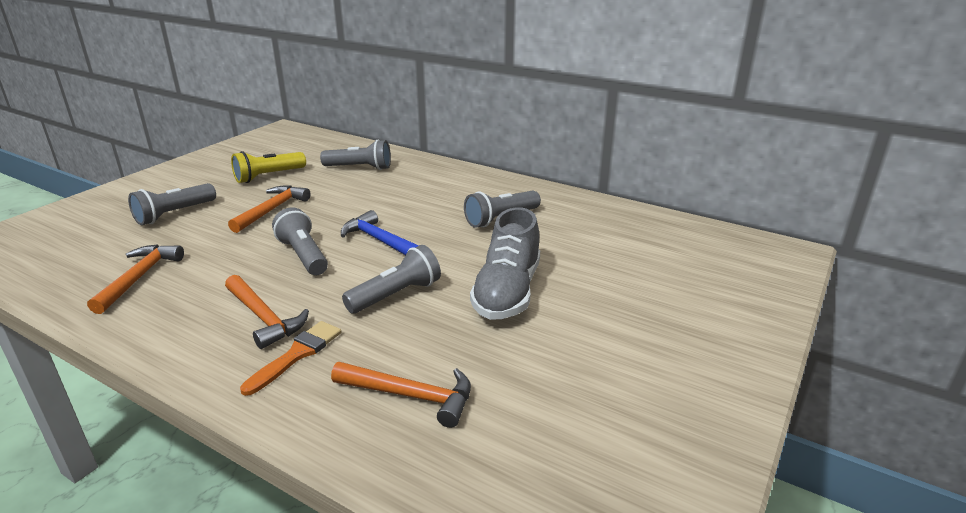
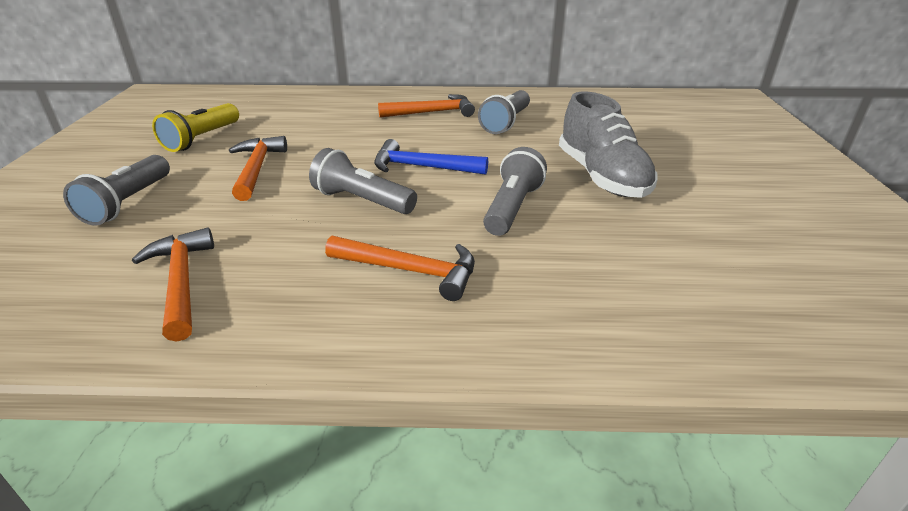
camera: 30 degrees left, 5 degrees up
orange brush [240,321,342,396] -> none
grey flashlight [320,140,391,170] -> none
orange hammer [331,362,471,428] -> orange hammer moved to [378,94,475,118]

